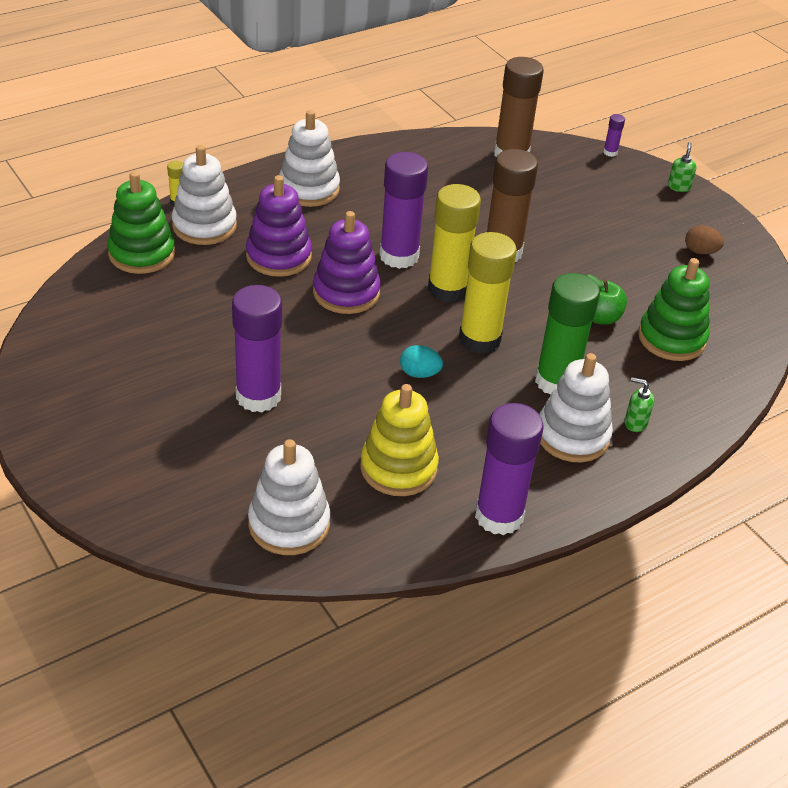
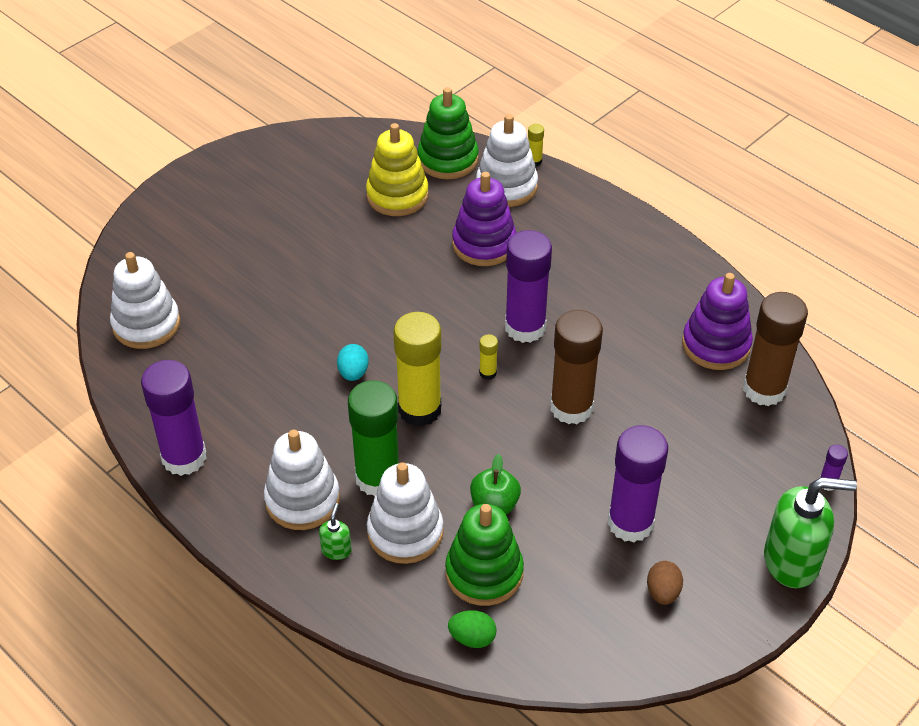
camera: 80 degrees right, 5 degrees up
purple glue stick [232,285,282,413] -> purple glue stick moved to [608,425,668,543]
white stacking toy [279,110,340,207] -> white stacking toy moved to [367,462,444,564]
purple stacking toy [313,211,381,314] -> purple stacking toy moved to [682,273,753,370]
yellow stacking toy [360,384,439,496] -> yellow stacking toy moved to [366,123,429,216]
yellow glue stick [428,184,481,303] -> yellow glue stick [479,334,498,380], size x0.41
green soap dispenser [668,142,697,192] -> green soap dispenser [764,477,857,588], size x2.26
none -> green egg [448,610,497,648]

